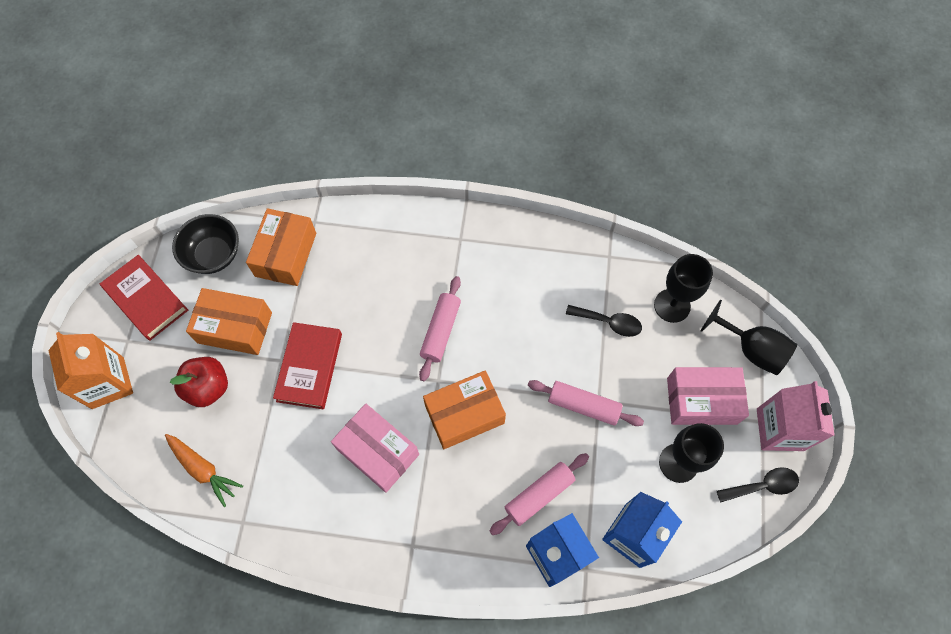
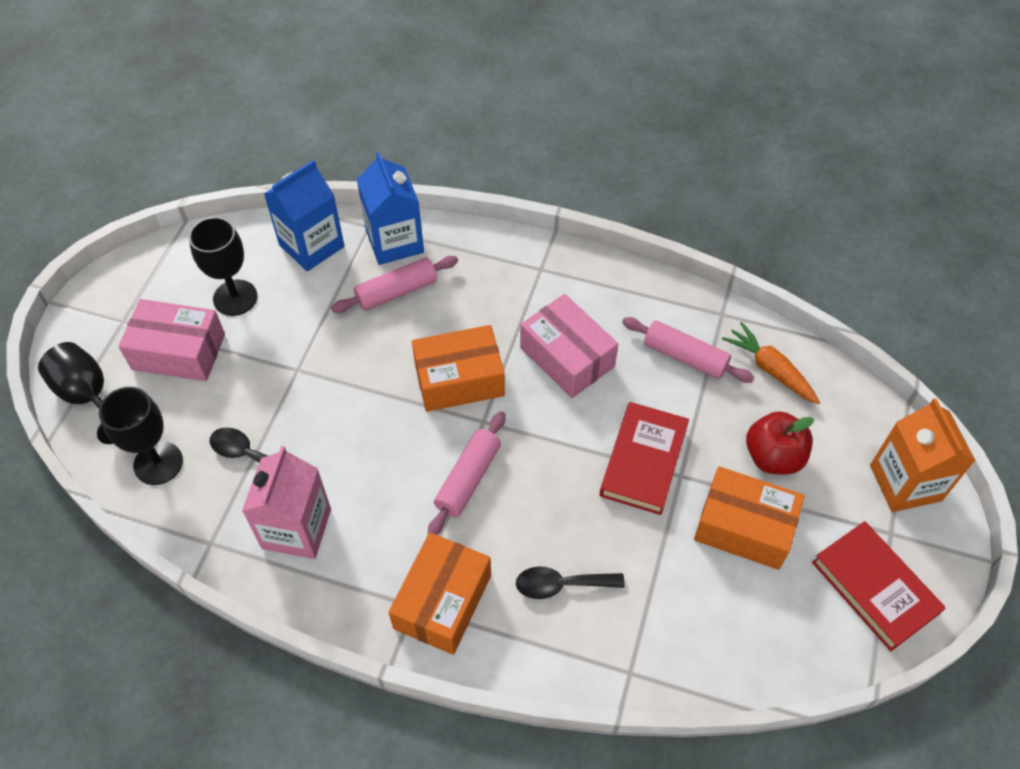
camera: 170 degrees left, 10 degrees down
black bowl [172,214,239,274] -> none
orange box [246,208,316,286] -> orange box moved to [389,532,491,655]
pink rolling pin [528,380,644,426] -> pink rolling pin moved to [622,317,755,383]
black spoon [717,467,799,503] -> black spoon moved to [516,566,625,599]
pink carton [757,381,835,451] -> pink carton moved to [242,446,331,559]

